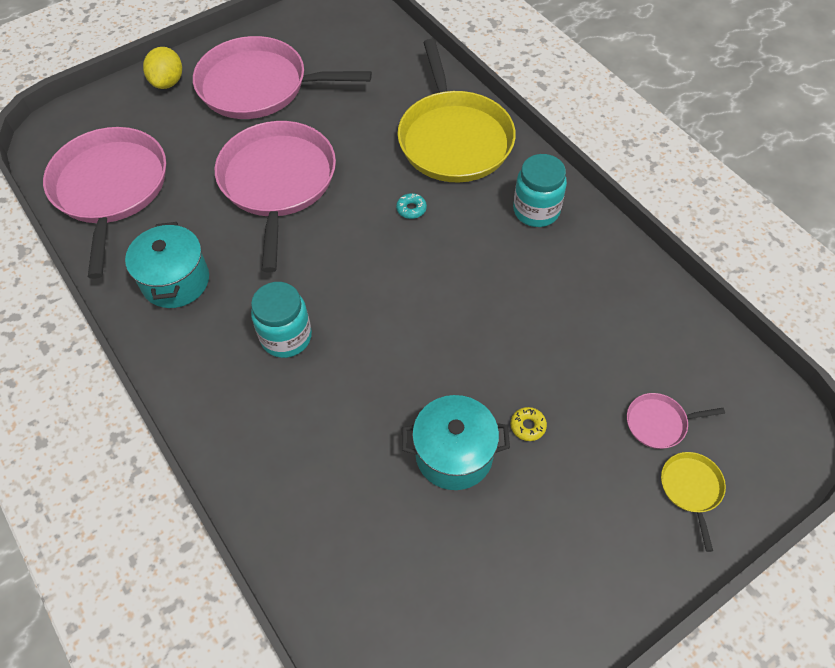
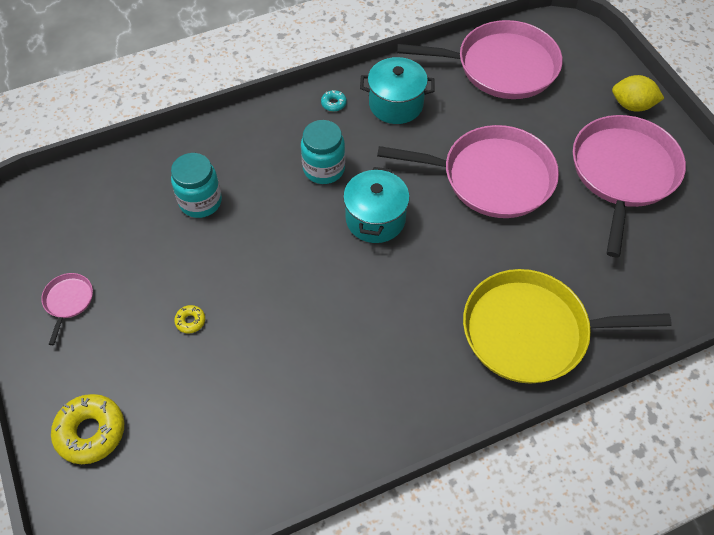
camera: 100 degrees right, 0 degrees up
turquoise donut [396,193,427,219] -> turquoise donut moved to [321,90,347,112]
turquoise pot [402,395,510,490] -> turquoise pot moved to [343,167,410,243]
turquoise jar [513,154,567,227] -> turquoise jar moved to [171,153,222,218]
pink pan [627,393,725,449] -> pink pan moved to [41,273,93,345]
yellow pan [661,452,726,552] -> yellow donut [51,394,124,464]

